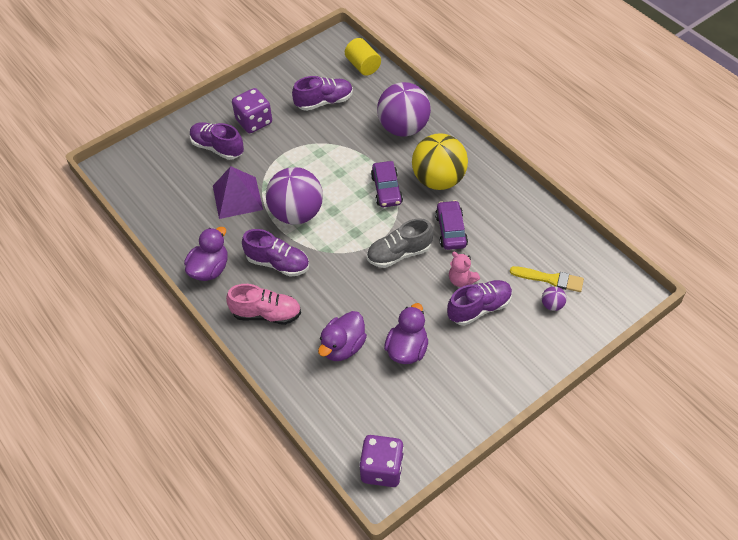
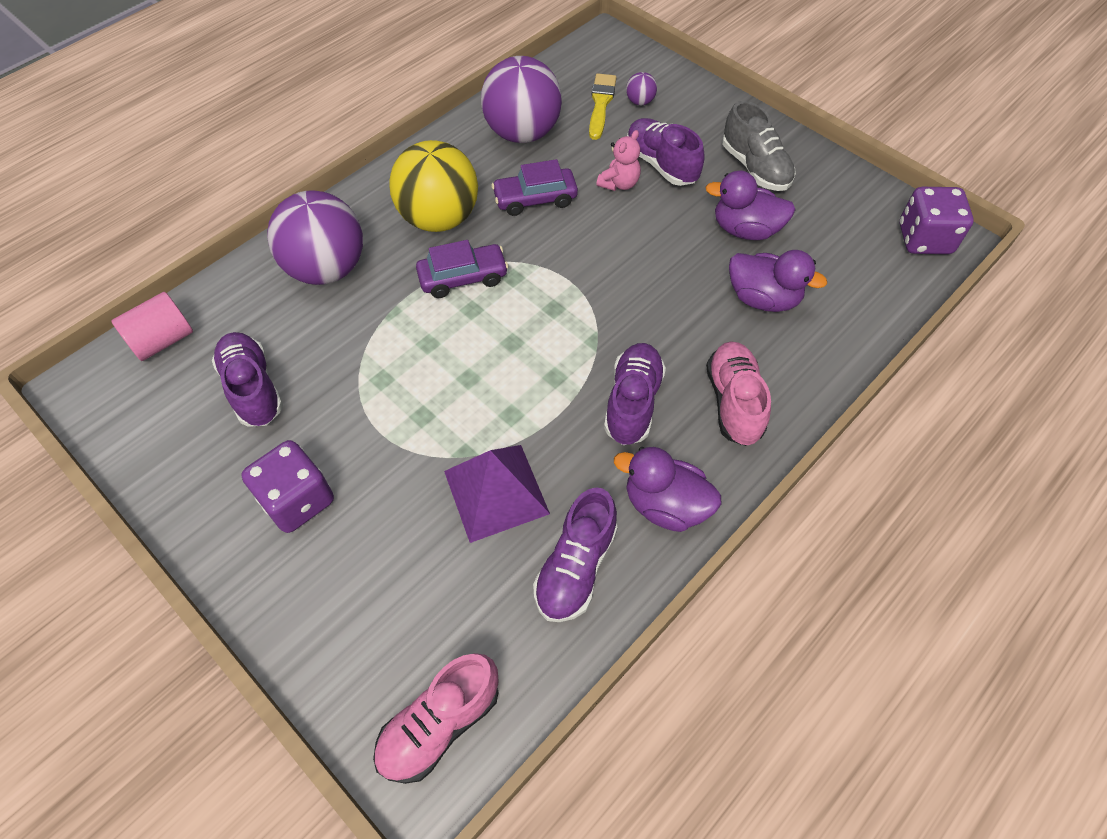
camera: 100 degrees left, 5 degrees up
purple shoe [190,122,244,160] -> purple shoe moved to [533,488,618,622]
purple ball [266,167,323,225] -> purple ball moved to [481,56,562,143]
yellow cylinder [345,38,381,76] -> pink cylinder [111,292,193,361]
grey shoe [367,218,434,268] -> grey shoe moved to [722,101,796,191]
none -> pink shoe [373,653,499,784]

